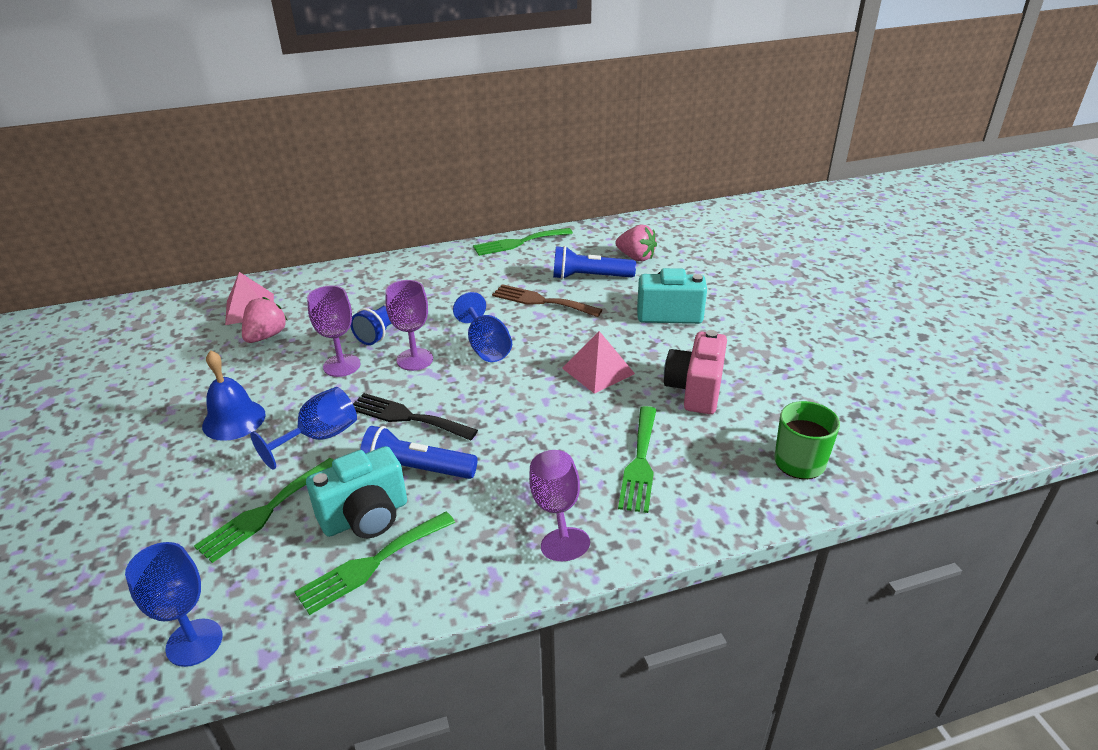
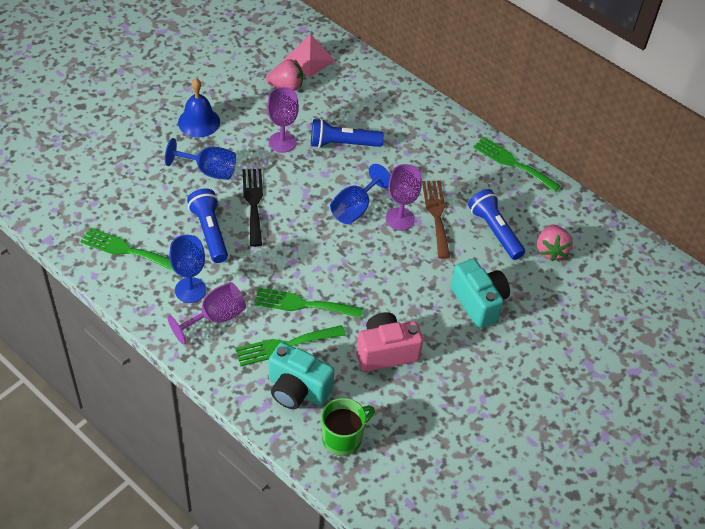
camera: 55 degrees right, 15 degrees up
blue goblet [125,542,223,667] -> blue goblet moved to [169,235,206,303]
green fork [194,458,334,563] -> green fork moved to [254,288,363,318]
turquoise camera [306,446,407,538] -> turquoise camera moved to [269,342,335,409]
purple goblet [385,280,433,371] -> purple goblet moved to [386,164,422,231]
pink pyramid [562,331,635,394] -> none

